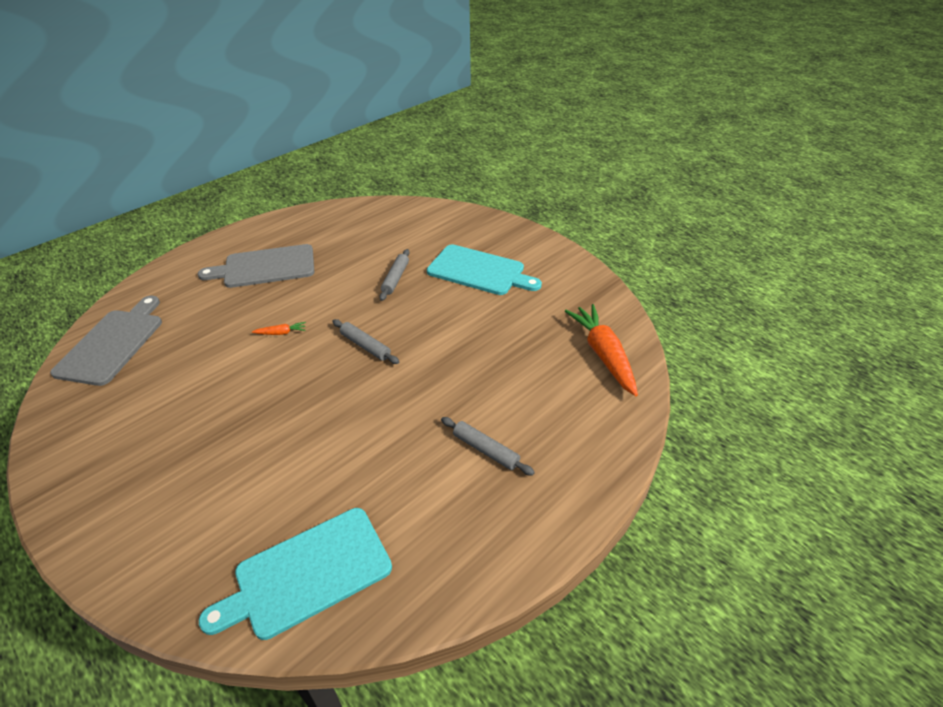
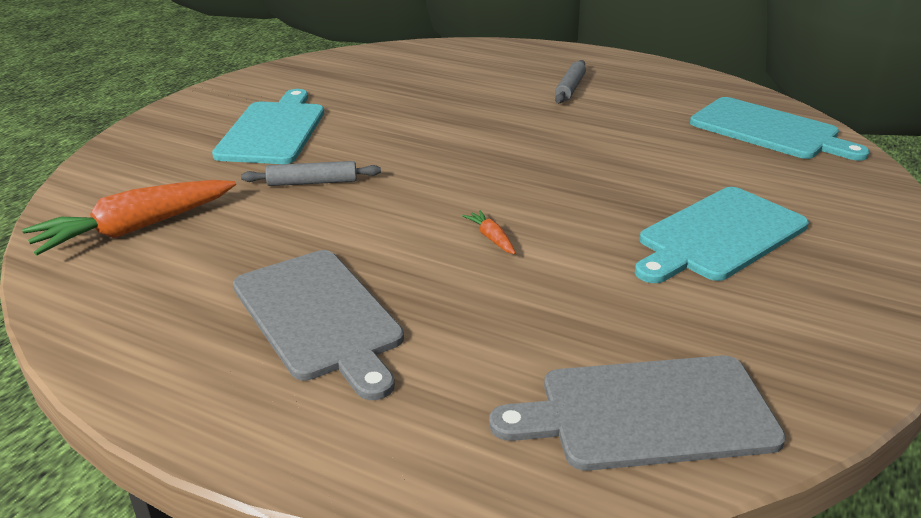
camera: 110 degrees left, 10 degrees down
grey rolling pin [332,319,399,364] -> none
orange carrot [565,304,638,396] -> orange carrot moved to [22,180,236,255]
none -> turquoise cutting board [635,187,809,283]

